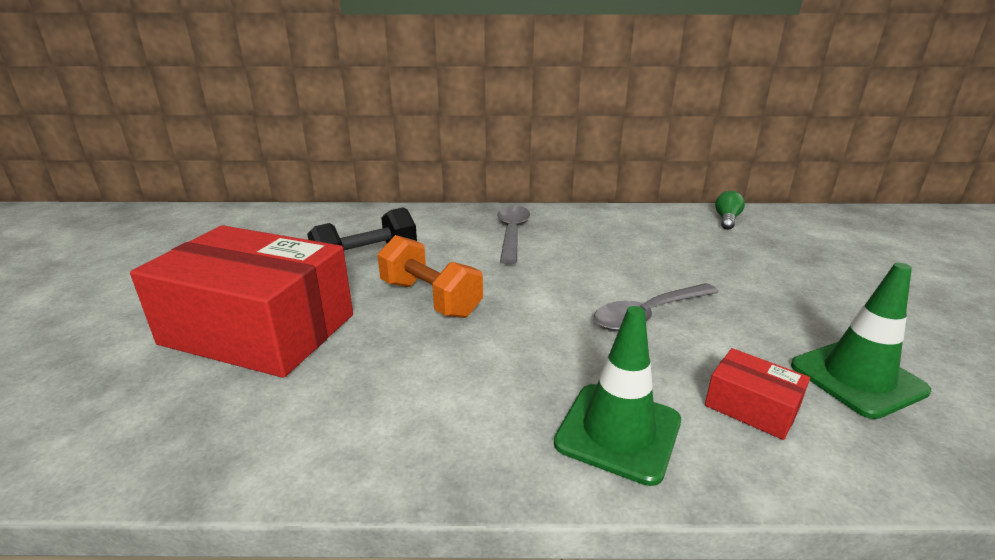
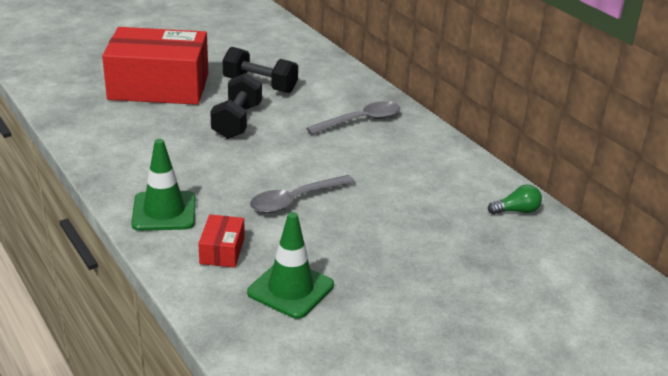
camera: 55 degrees right, 5 degrees up
red box [130,225,353,378] -> red box turned 75 degrees counterclockwise [102,27,208,105]
orange dumbbell [377,235,483,318] -> black dumbbell [210,73,262,139]
grey spoon [594,283,719,331] -> grey spoon turned 60 degrees counterclockwise [250,175,355,213]

